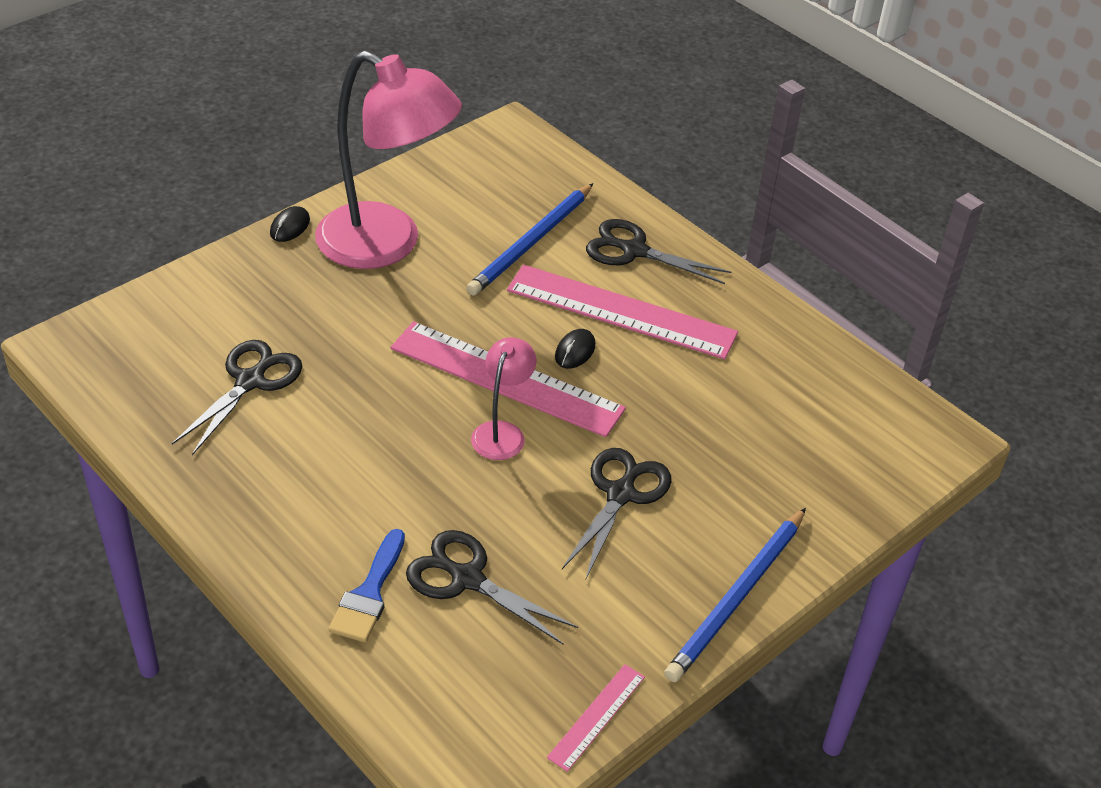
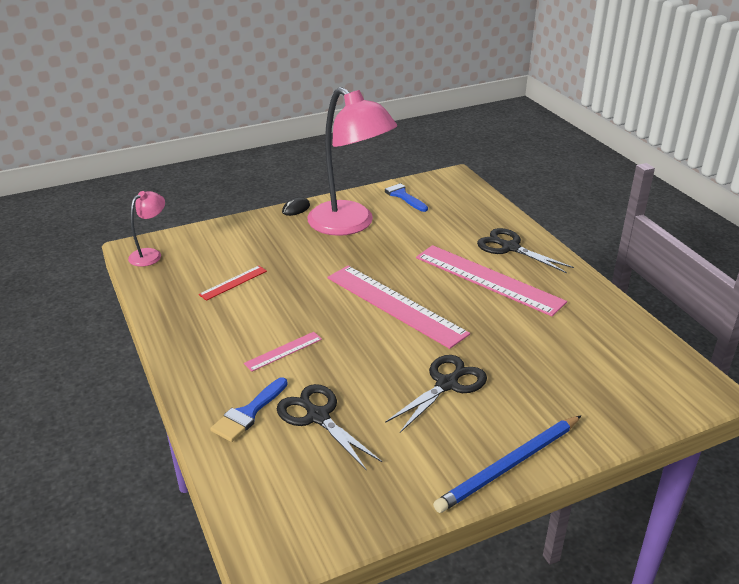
camera: 20 degrees right, 10 degrees down
black scissors [172,340,302,455] -> red ruler [199,266,267,301]
blue pencil [466,183,593,296] -> none
pink lamp [471,337,536,460] -> pink lamp moved to [128,191,165,267]
pink ruler [547,664,645,772] -> pink ruler moved to [244,332,322,372]
black mouse [555,329,595,369] -> none
none -> blue brush [377,179,428,212]

